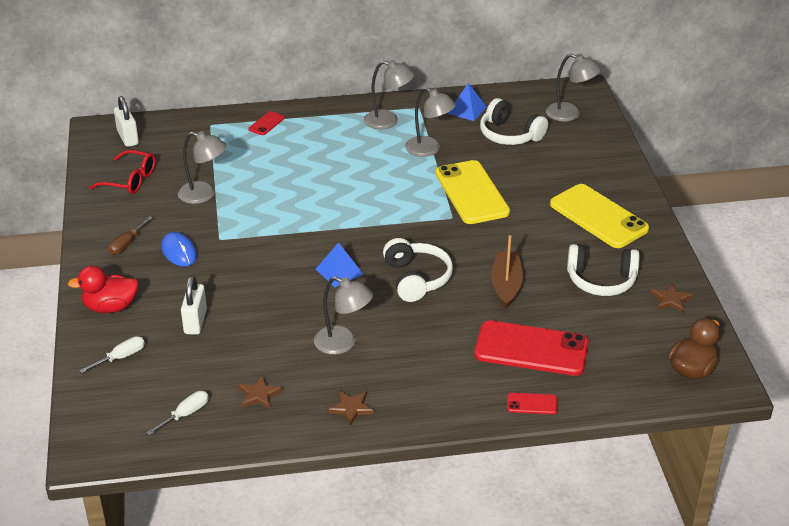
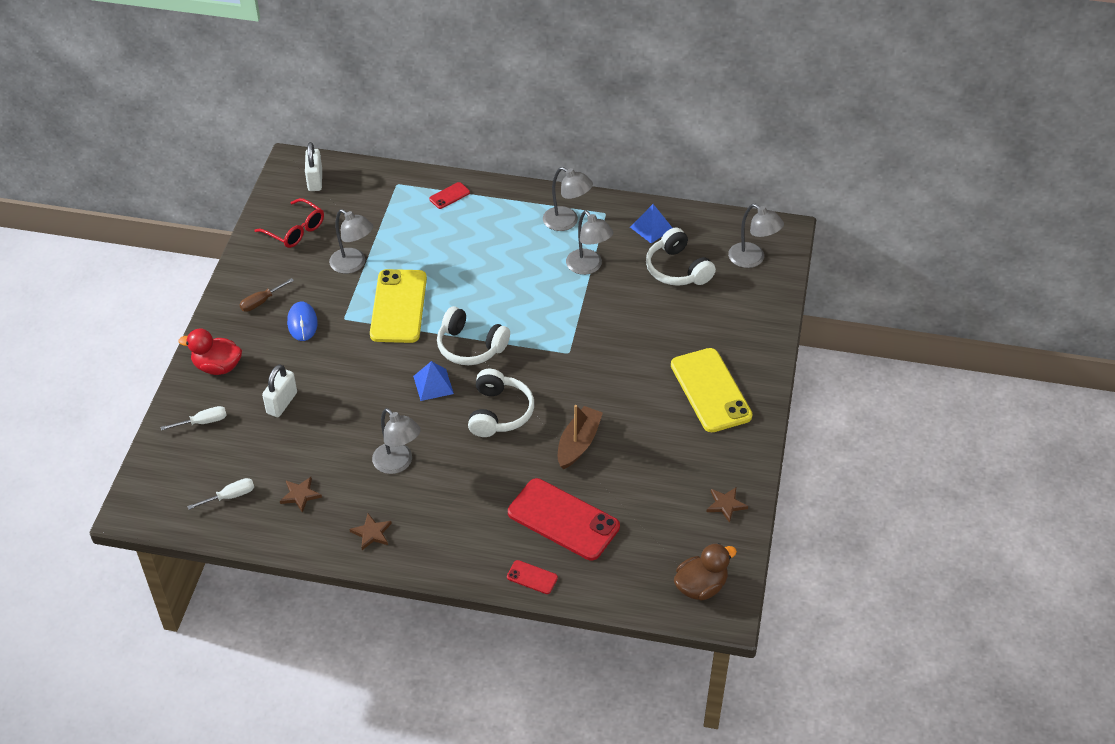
camera: 20 degrees right, 10 degrees up
yellow phone [435,160,510,224] -> yellow phone moved to [370,269,427,343]
white headphones [567,244,640,296] -> white headphones moved to [437,306,510,365]

